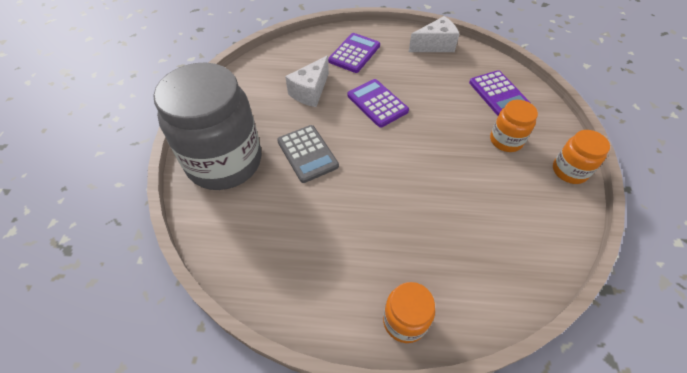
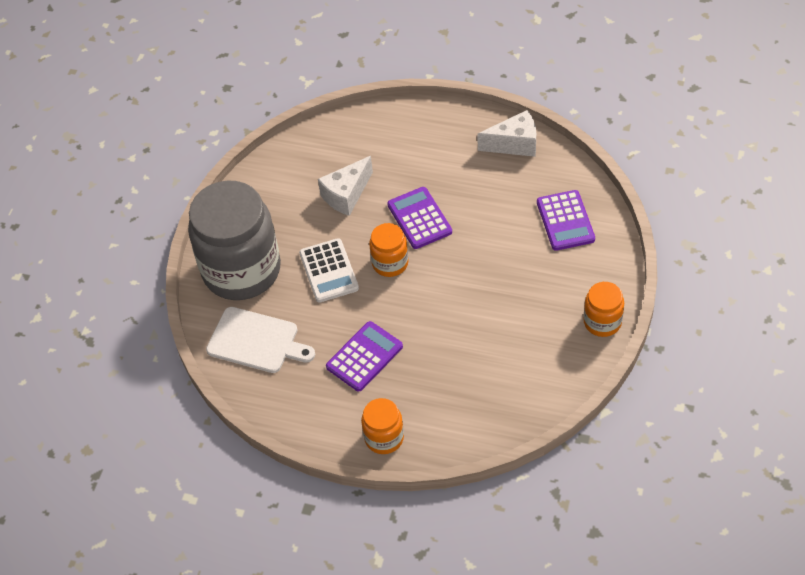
camera: 15 degrees right, 0 degrees up
grey calculator [277,125,339,183] -> white calculator [299,238,359,303]
purple calculator [328,33,380,73] -> purple calculator moved to [326,321,403,391]
orange jar [490,100,538,152] -> orange jar moved to [369,223,409,277]
none -> white cutting board [206,307,315,373]

